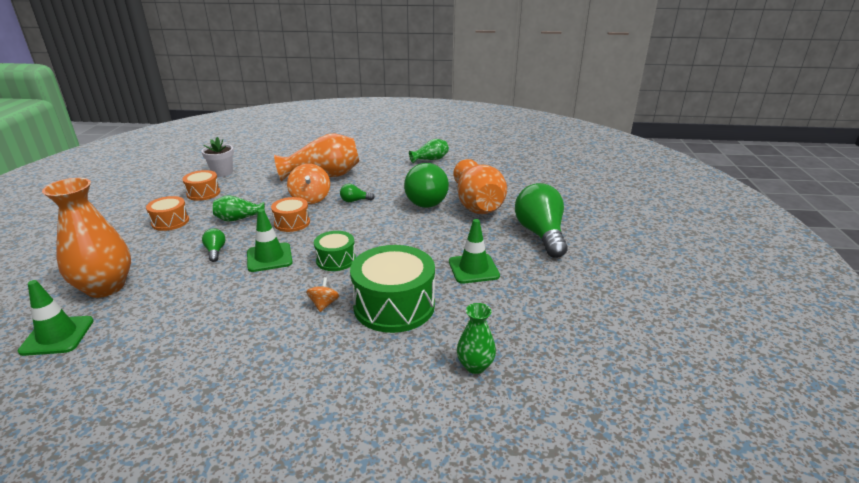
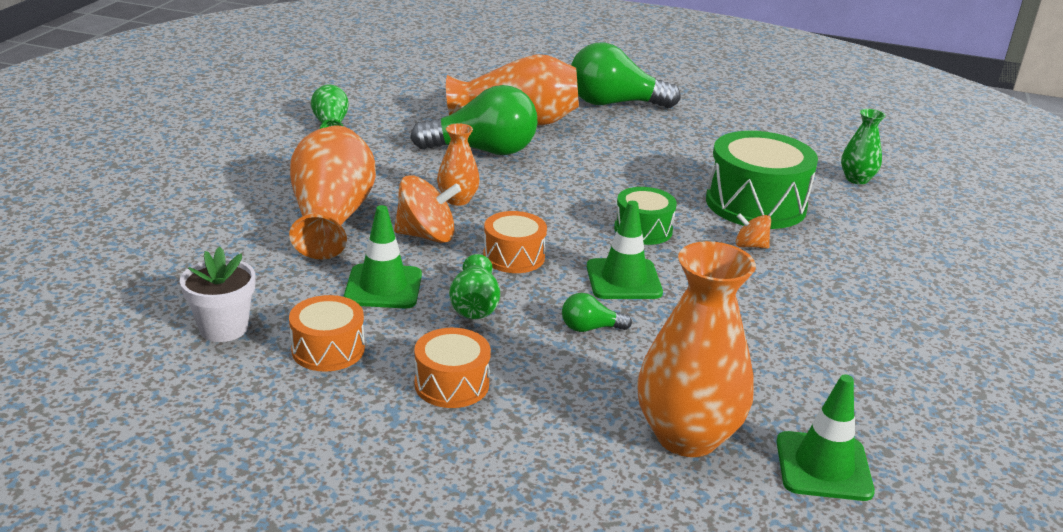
camera: 80 degrees left, 0 degrees up
green light bulb [340,184,375,202] -> orange vase [437,123,480,205]
green traffic cone [449,219,500,284] -> green traffic cone moved to [343,205,422,308]

